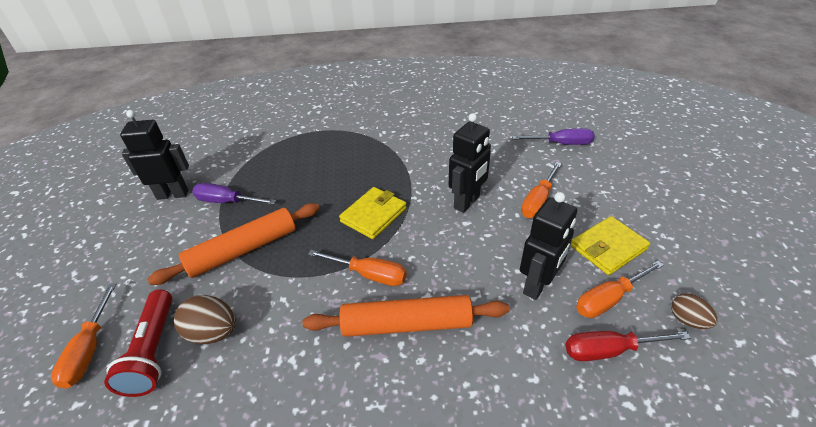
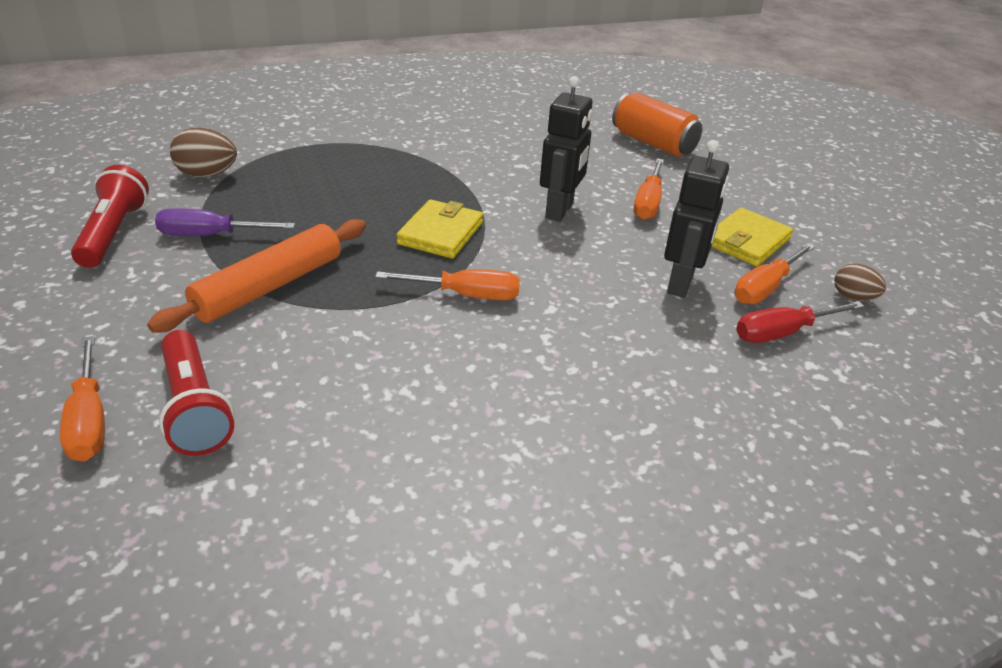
camera: 20 degrees left, 5 degrees down
black robot [120,110,189,200] -> red flashlight [71,165,149,268]
brown egg [174,295,236,344] -> brown egg moved to [170,128,237,177]
orange rolling pin [302,295,509,337] -> none
purple screwdriver [512,128,595,145] -> orange can [612,93,702,157]

